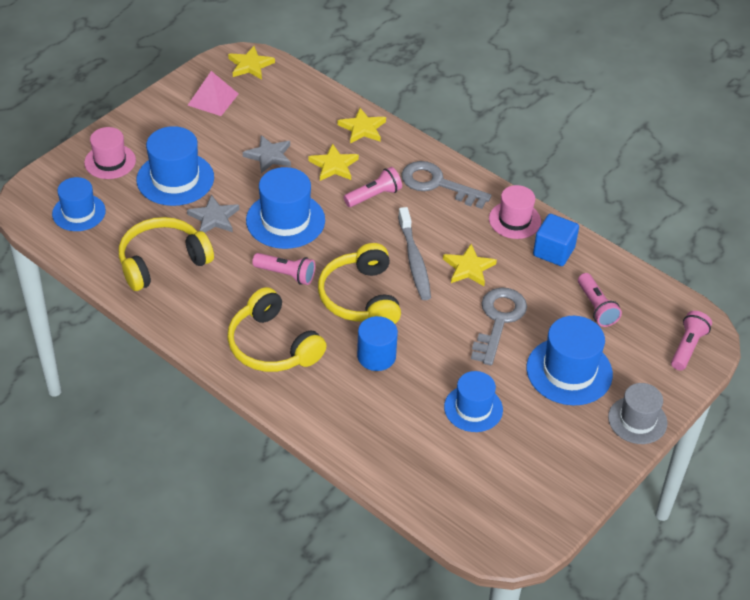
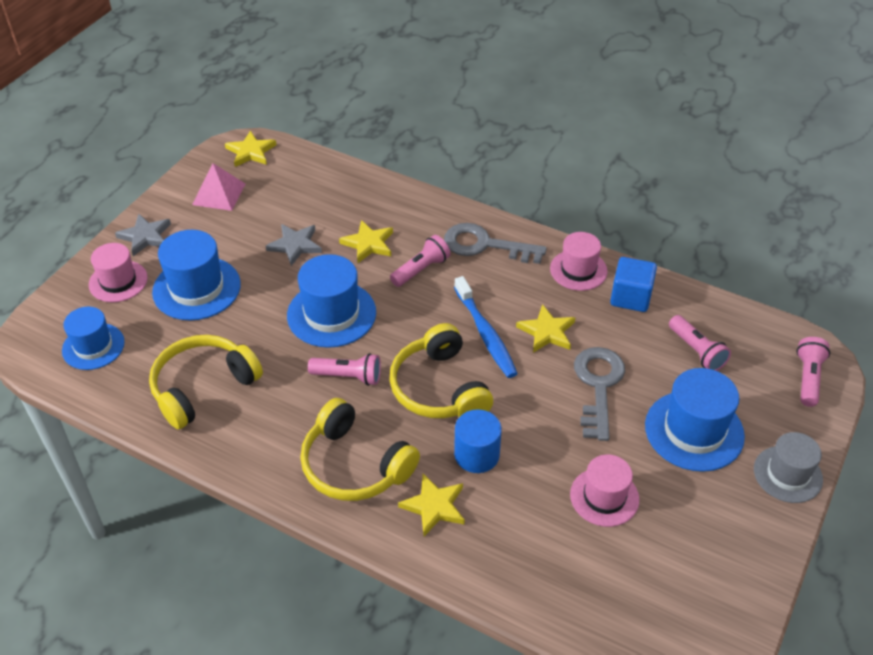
camera: 10 degrees left, 0 degrees up
grey star [187,195,239,233] -> grey star moved to [115,214,171,256]
yellow star [338,108,386,144] -> yellow star moved to [398,474,465,536]
grey toothbrush [398,207,431,300] -> blue toothbrush [454,276,518,378]
blue hat [444,371,503,432] -> pink hat [570,454,639,527]

